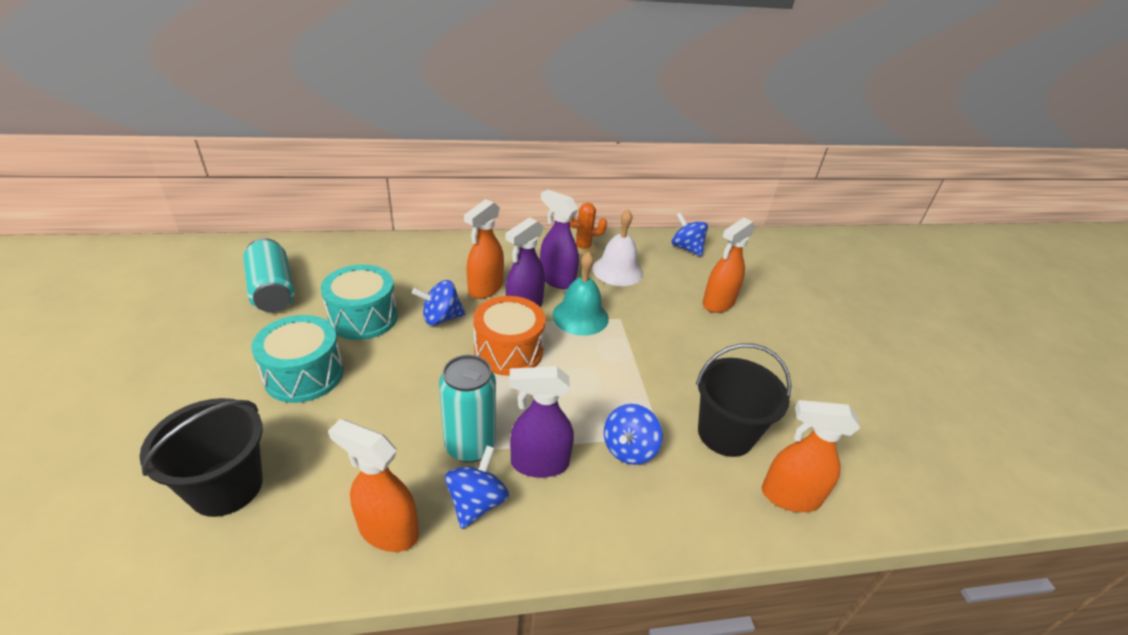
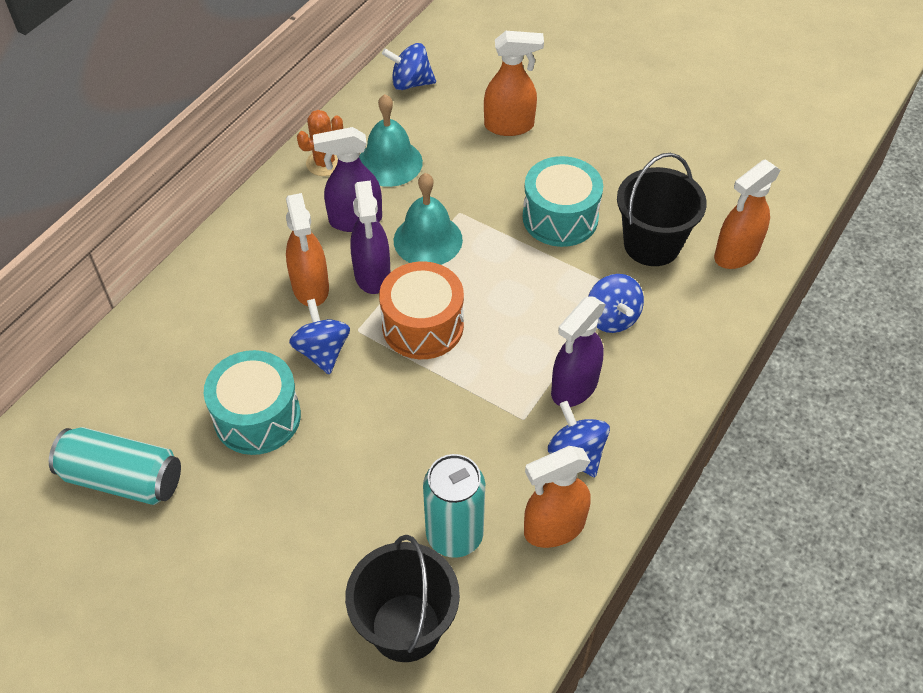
camera: 45 degrees left, 15 degrees up
turquoise drum [251,315,344,403] -> turquoise drum moved to [523,156,603,247]
blue spinning top [412,280,466,325] -> blue spinning top turned 135 degrees clockwise [289,299,350,375]
turquoise can [439,355,496,463] -> turquoise can moved to [423,454,485,558]
white bell [593,210,643,286] -> turquoise bell [359,94,423,187]
orange spray bottle [703,218,755,313] -> orange spray bottle turned 90 degrees counterclockwise [484,31,544,136]

